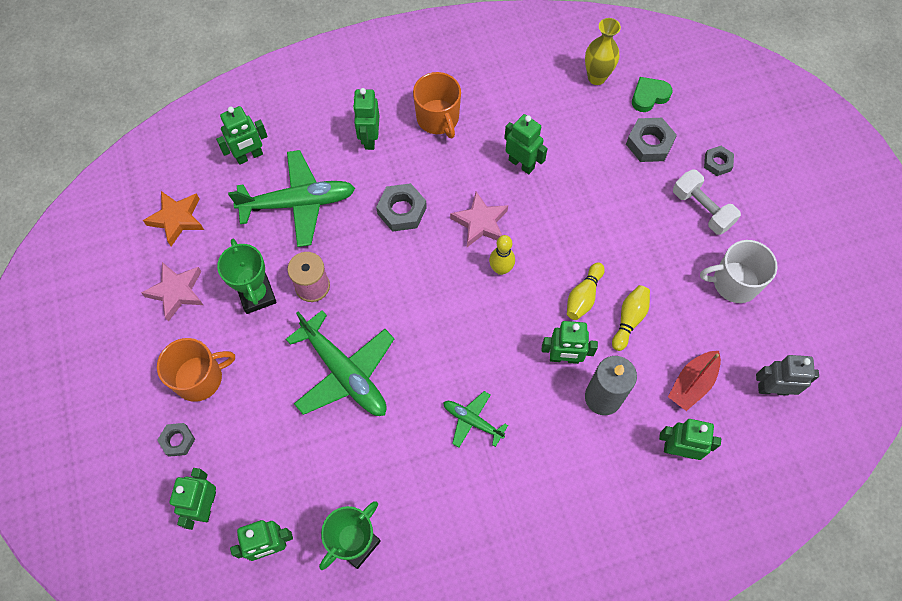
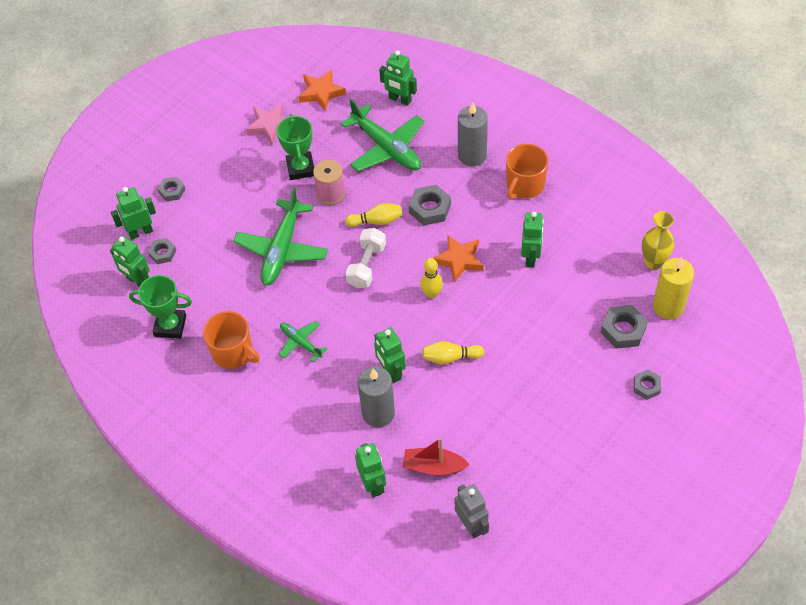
camera: 60 degrees right, 10 degrees down
orange mug [157,338,235,402] -> orange mug moved to [203,311,260,369]
green trophy [217,239,277,314] -> green trophy turned 45 degrees counterclockwise [277,114,314,180]
green robot [353,88,379,150] -> grey candle [458,102,488,167]
green plane [443,391,508,448] -> green plane turned 45 degrees counterclockwise [279,321,328,362]
pink star [450,192,508,247] -> orange star [433,235,484,283]
yellow bowling pin [612,285,650,351] -> yellow bowling pin moved to [345,203,402,227]
green heart [632,77,672,112] -> yellow candle [653,257,694,320]
white dumbbell [673,169,741,235] -> white dumbbell moved to [345,228,386,288]
white mug [700,240,777,303] -> none
none -> grey nut [148,238,176,264]

